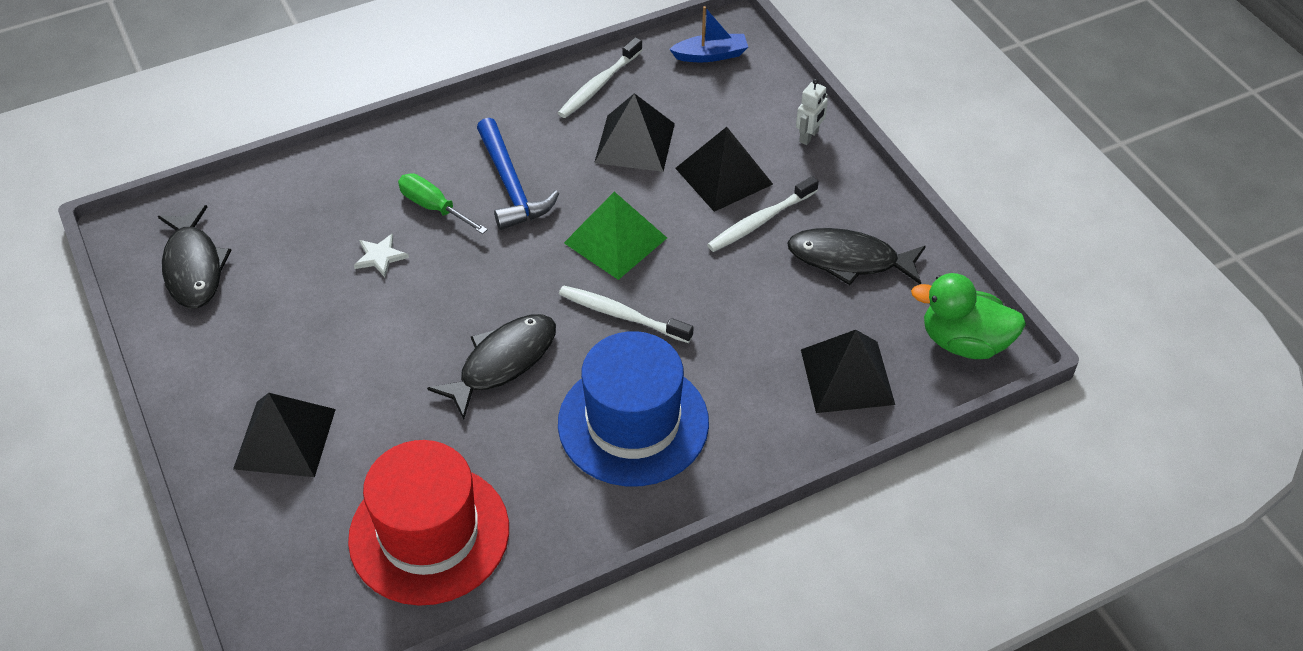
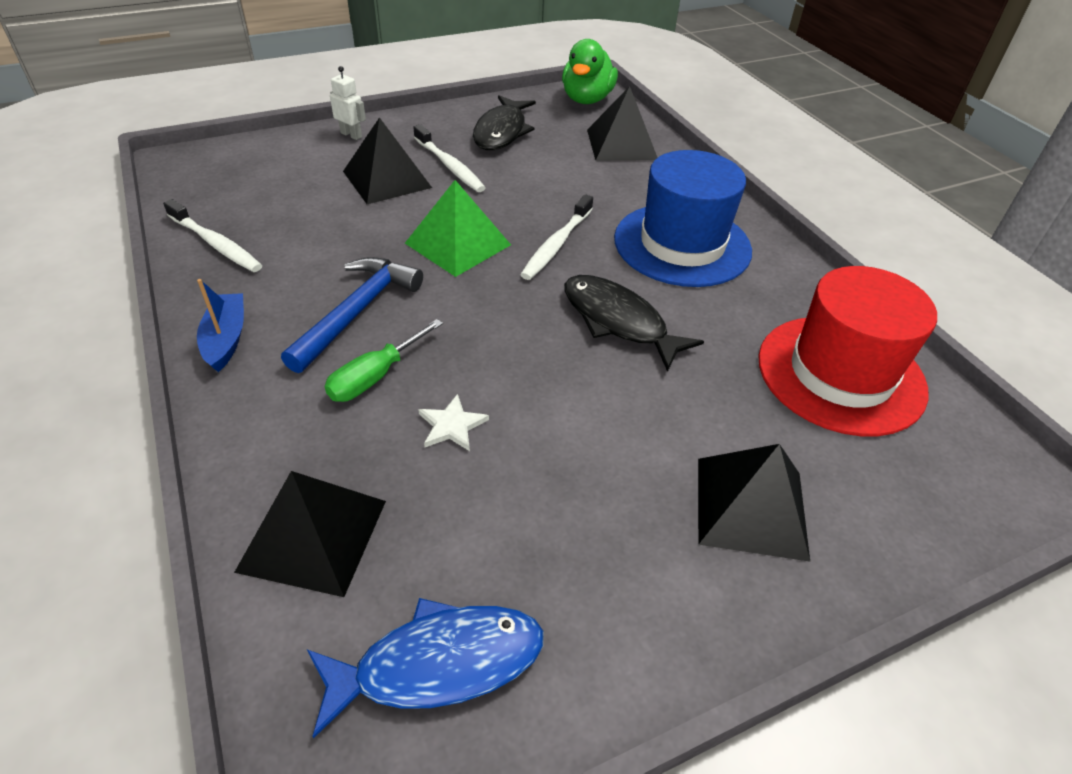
camera: 90 degrees left, 5 degrees down
black fish [158,205,232,308] -> blue fish [307,598,544,739]
blue hammer [477,118,559,230] -> blue hammer turned 45 degrees counterclockwise [281,257,423,373]
black pyramid [594,93,675,172] -> black pyramid moved to [234,471,386,597]
blue boat [669,6,748,62] -> blue boat moved to [197,279,244,372]

